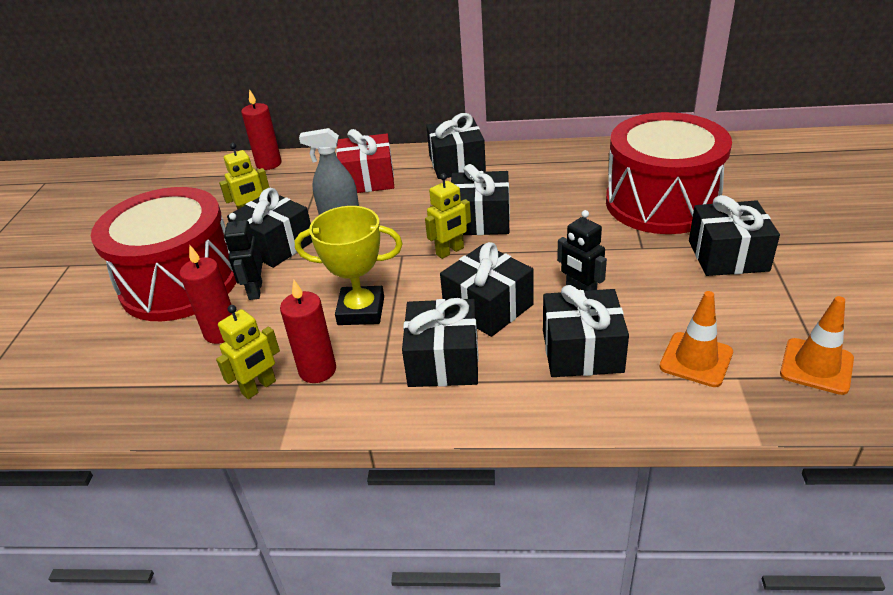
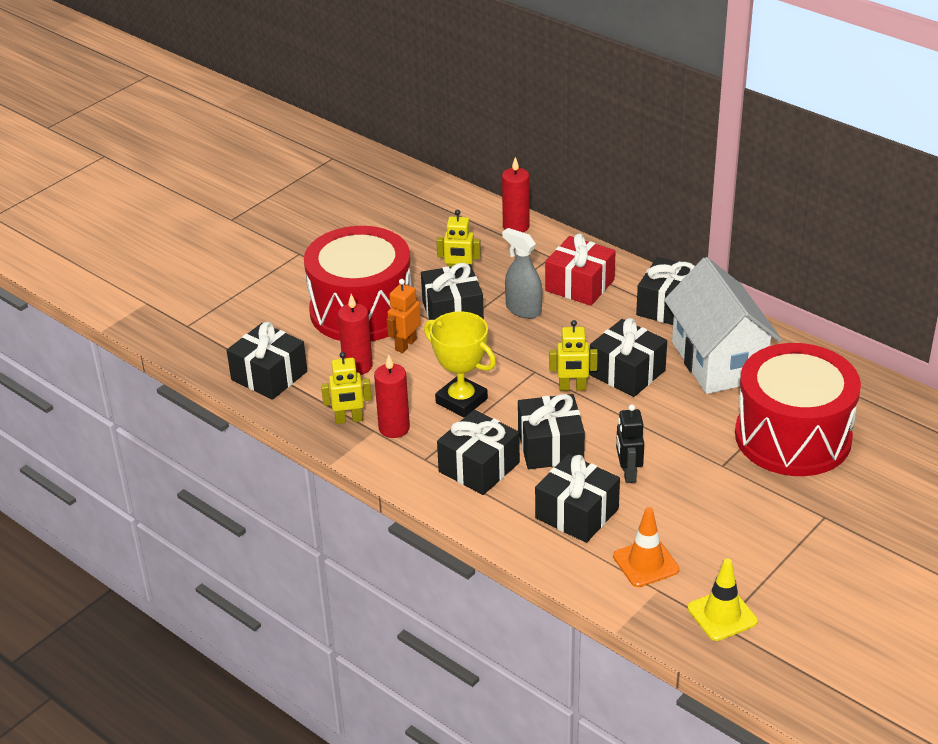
camera: 35 degrees right, 0 degrees up
black robot [224,213,263,300] -> orange robot [387,279,421,353]
black gift [689,195,780,276] -> black gift moved to [227,322,307,400]
orange traffic cone [780,296,854,395] -> yellow traffic cone [688,558,758,641]
none -> white house [664,257,782,394]

